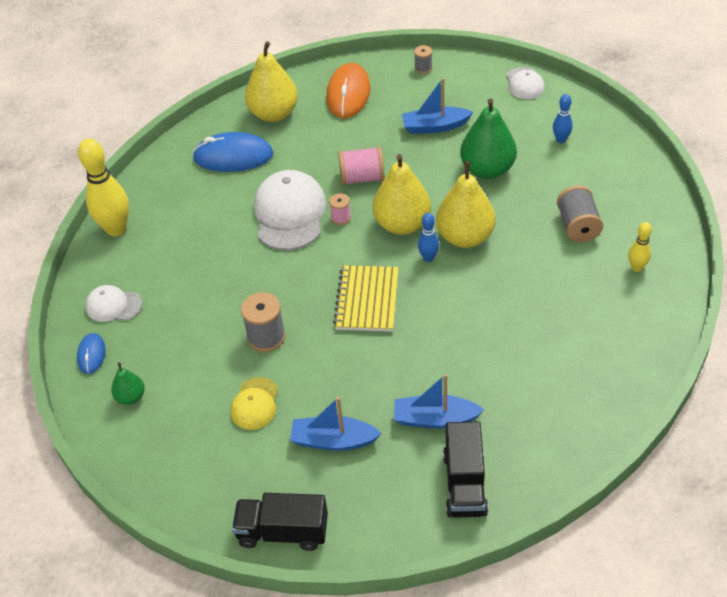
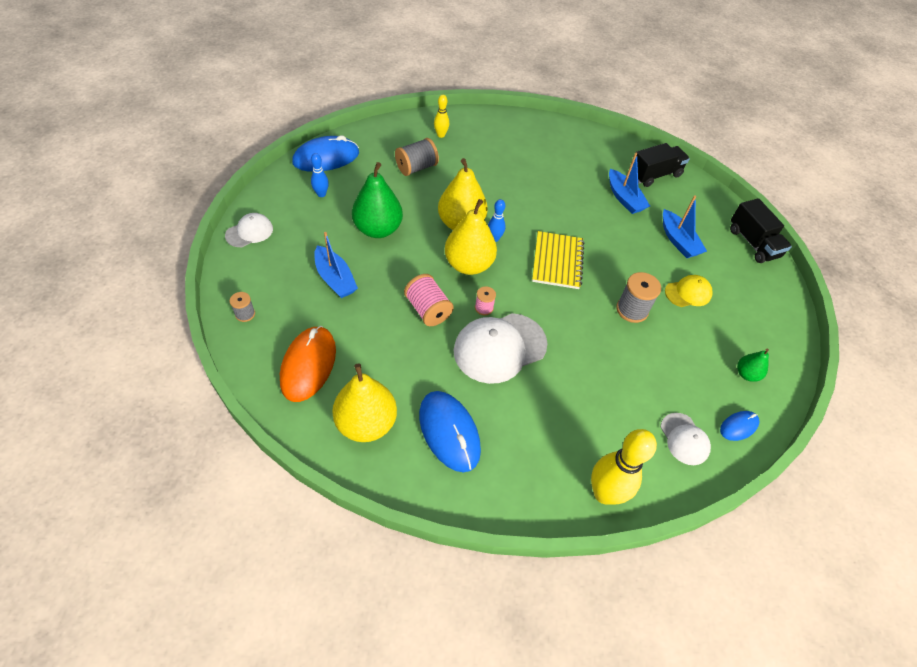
camera: 125 degrees left, 5 degrees up
orange mouse [326,63,371,118] -> orange mouse turned 60 degrees counterclockwise [280,326,336,402]
yellow notebook [333,265,399,332] -> yellow notebook turned 60 degrees counterclockwise [532,231,584,289]
none -> blue mouse [292,135,359,172]

